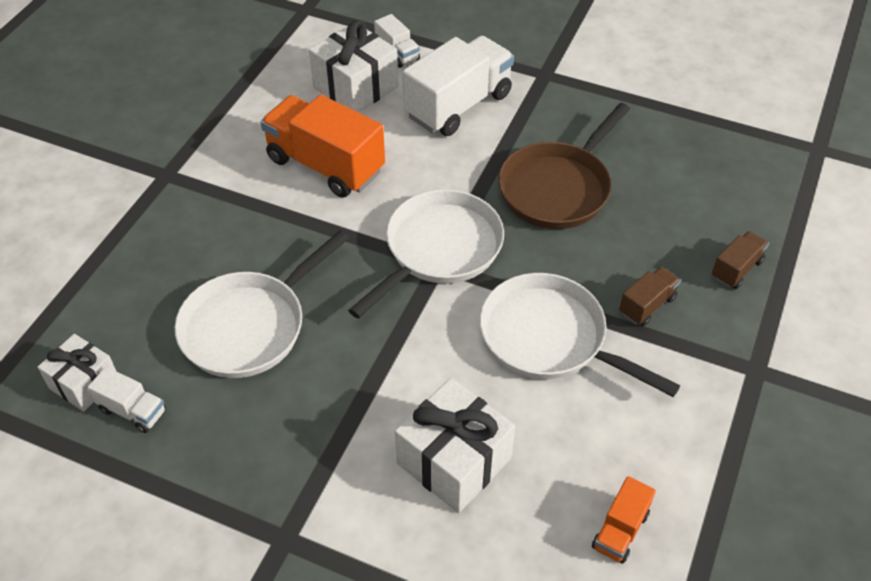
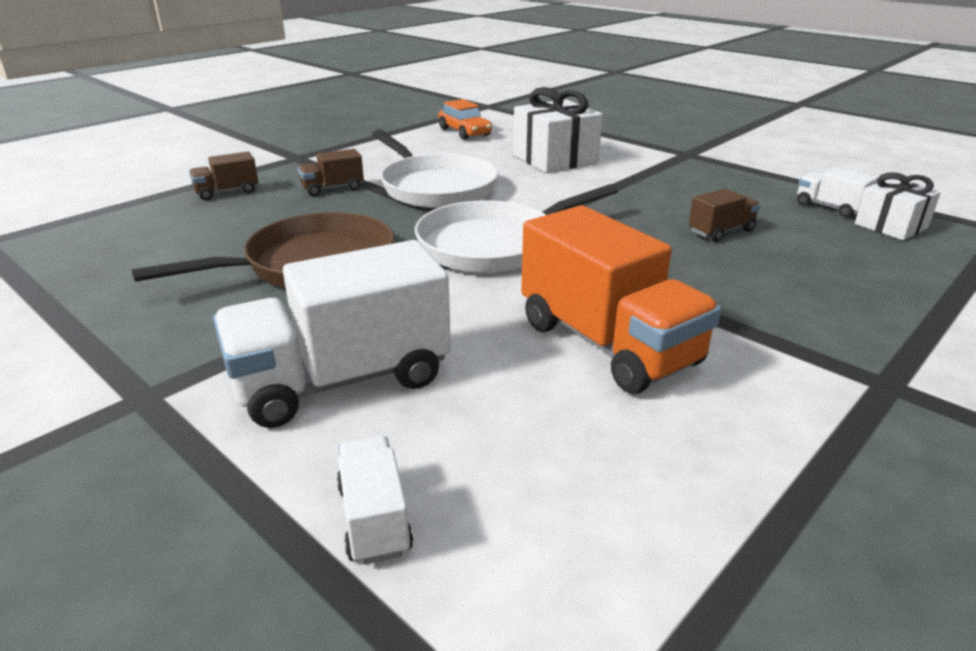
camera: 160 degrees left, 20 degrees down
white pan [174,230,349,378] -> brown truck [689,189,760,242]
white gift [309,20,399,113] -> none
orange truck [592,476,656,564] -> orange car [438,99,492,140]

